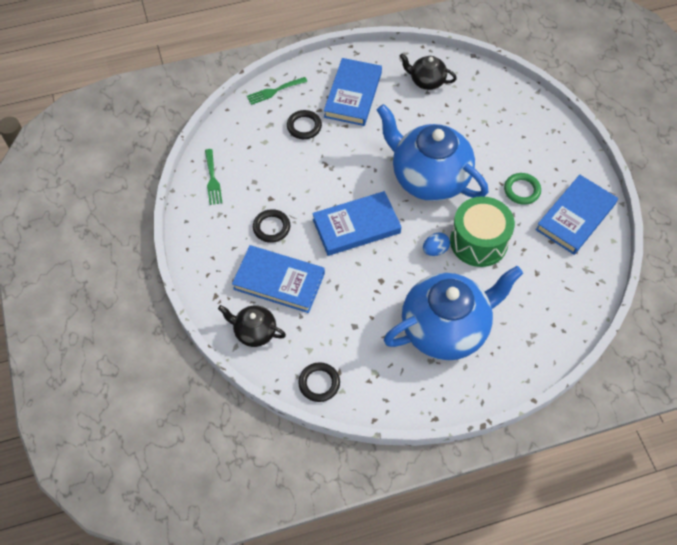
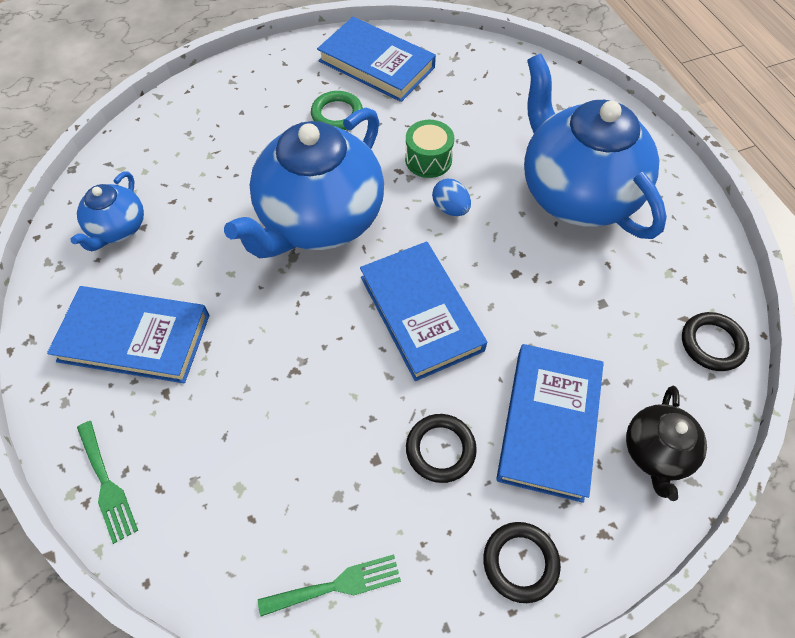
camera: 95 degrees left, 0 degrees up
black ring [287,110,322,139] -> black ring moved to [483,522,561,603]
black teapot [400,54,457,90] -> blue teapot [70,172,144,251]
green drum [450,196,515,267] -> green drum [405,120,454,178], size x0.57

